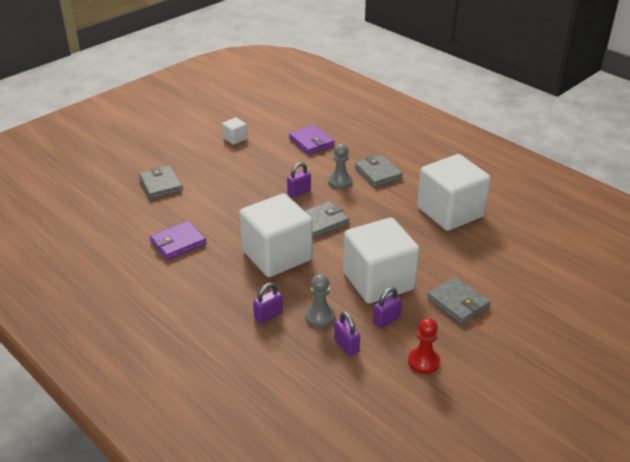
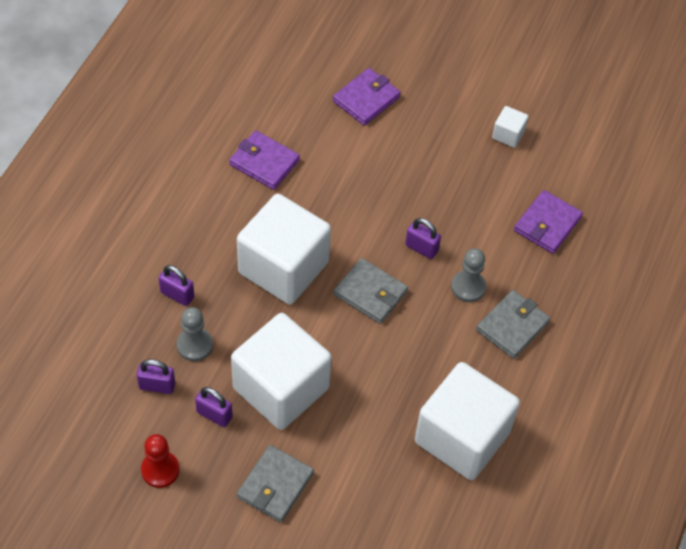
camera: 65 degrees right, 20 degrees up
grey wallet [139,166,183,199] -> purple wallet [333,68,401,126]
purple padlock [334,312,360,357] -> purple padlock turned 60 degrees clockwise [137,359,175,394]

